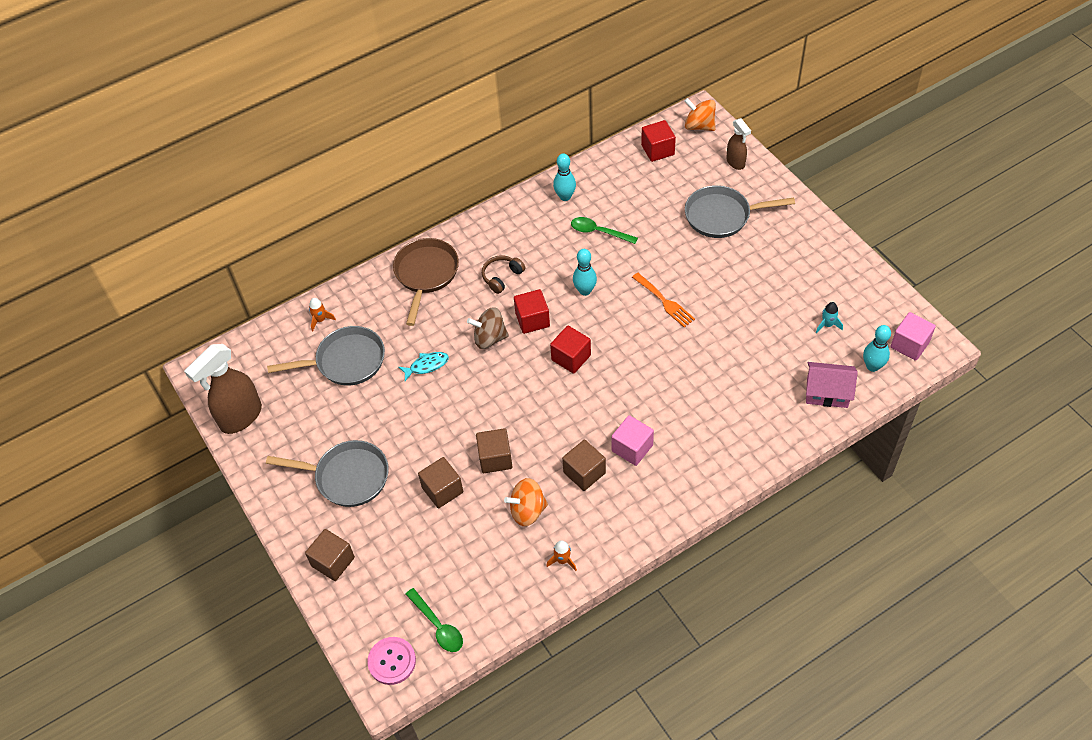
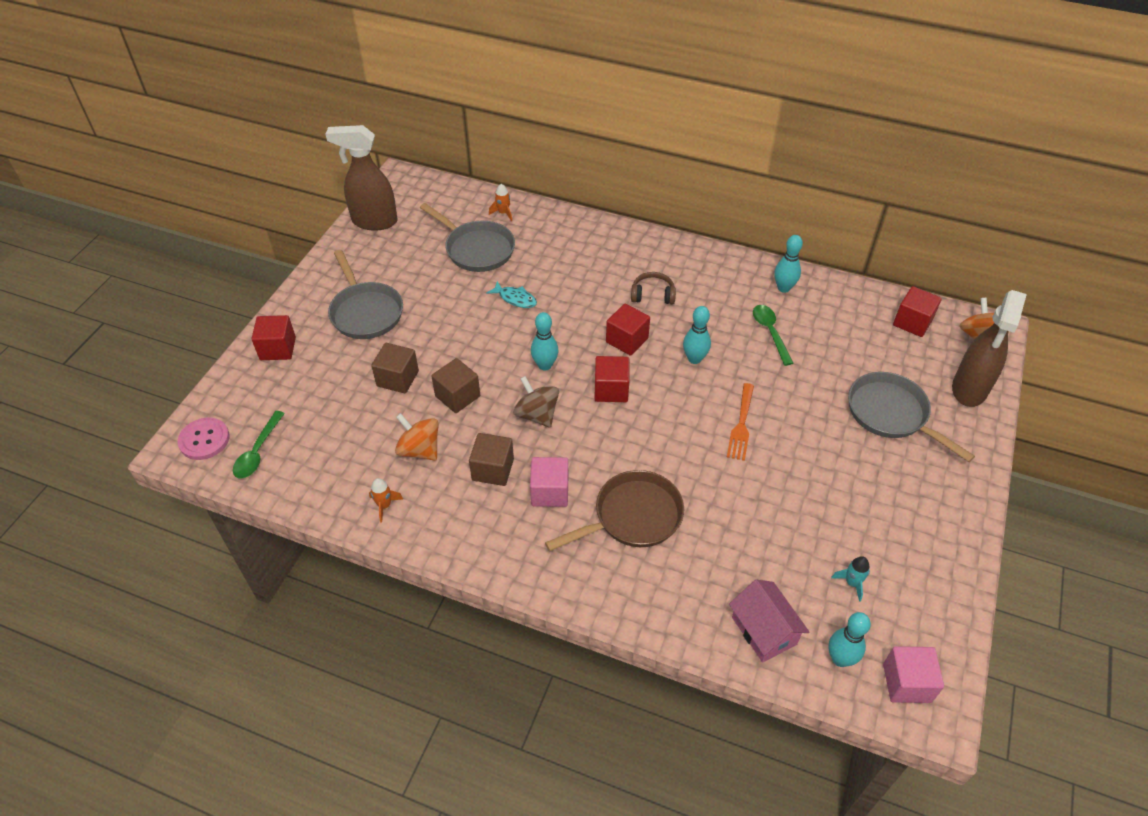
camera: 50 degrees right, 5 degrees down
brown cube [305,529,355,581] -> red cube [252,315,296,360]
brown pan [393,238,459,326] -> brown pan moved to [545,470,684,551]
brown spinning top [467,307,509,349] -> brown spinning top moved to [513,376,559,428]
brown spray bottle [726,118,751,170] -> brown spray bottle [952,290,1027,407], size x1.80
none -> turquoise bowling pin [531,312,558,371]

